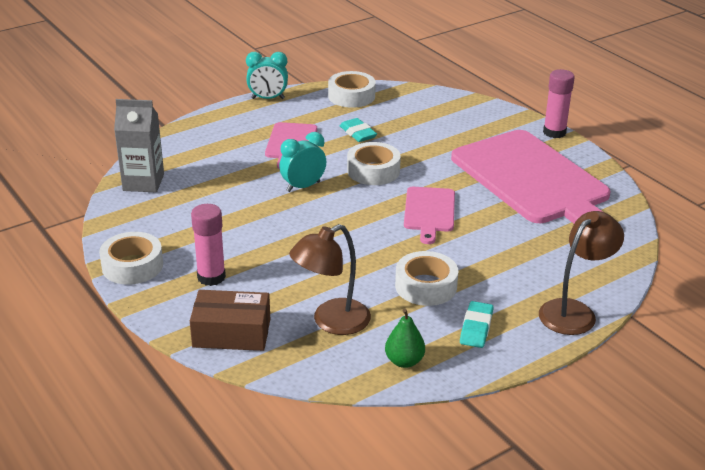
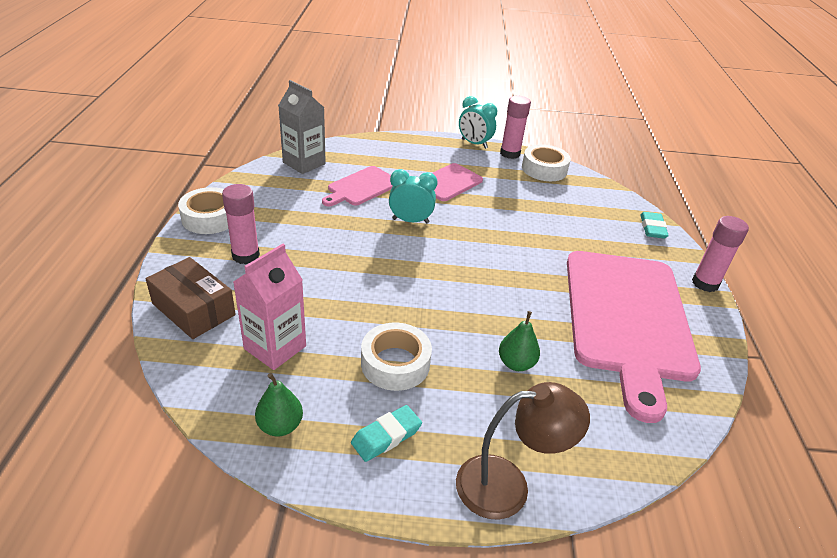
camera: 35 degrees right, 5 degrees up
brown lamp [289,224,371,335] -> pink carton [233,244,306,370]
turquoise eraser [340,118,377,142] -> turquoise eraser moved to [640,212,669,239]
white tape [347,142,401,185] -> none
pink cutting board [404,187,455,244] -> pink cutting board moved to [322,166,392,206]
none -> green pear [499,311,540,371]
none -> pink glue stick [500,96,531,159]

